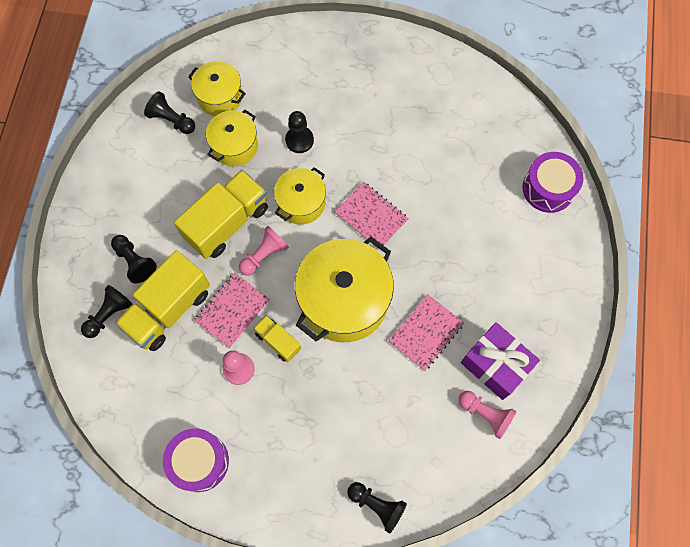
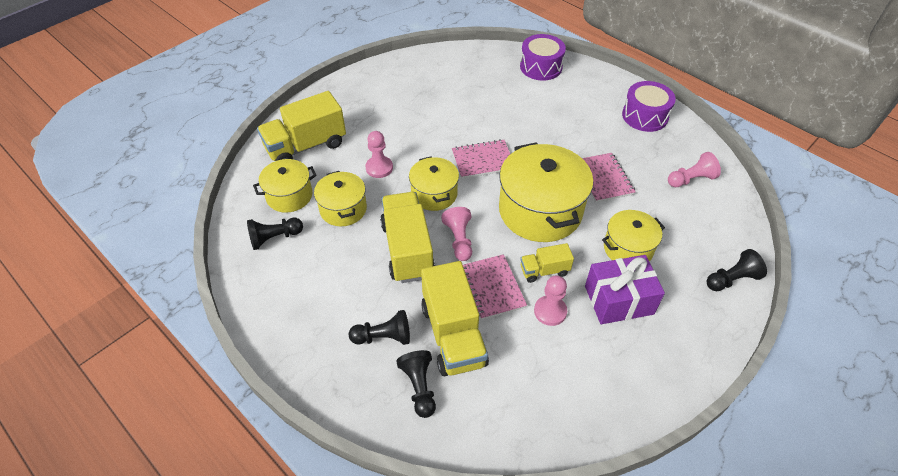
camera: 55 degrees left, 20 degrees down
purple drum [163,428,229,492] -> purple drum moved to [622,81,676,132]
black pawn [285,111,314,153] -> pink pawn [365,131,393,178]
purple gift [461,322,540,400] -> purple gift moved to [585,255,665,324]
none -> yellow truck [257,91,346,161]
none -> yellow pot [602,210,665,261]

